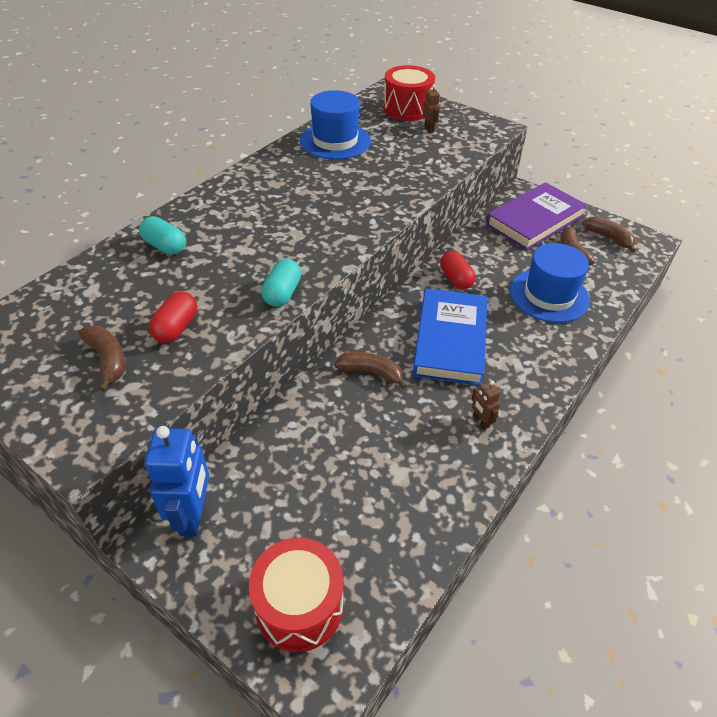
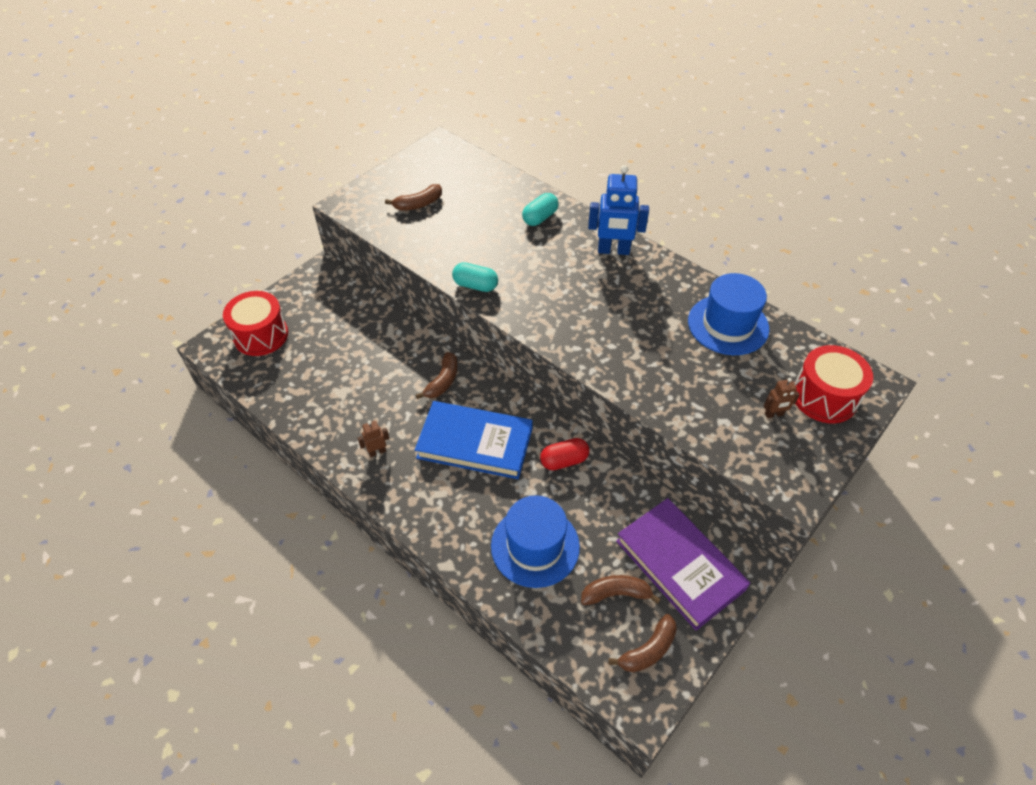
camera: 95 degrees right, 5 degrees up
blue robot [144,426,209,537] -> blue robot moved to [588,165,649,255]
red capsule [149,291,197,343] -> none

